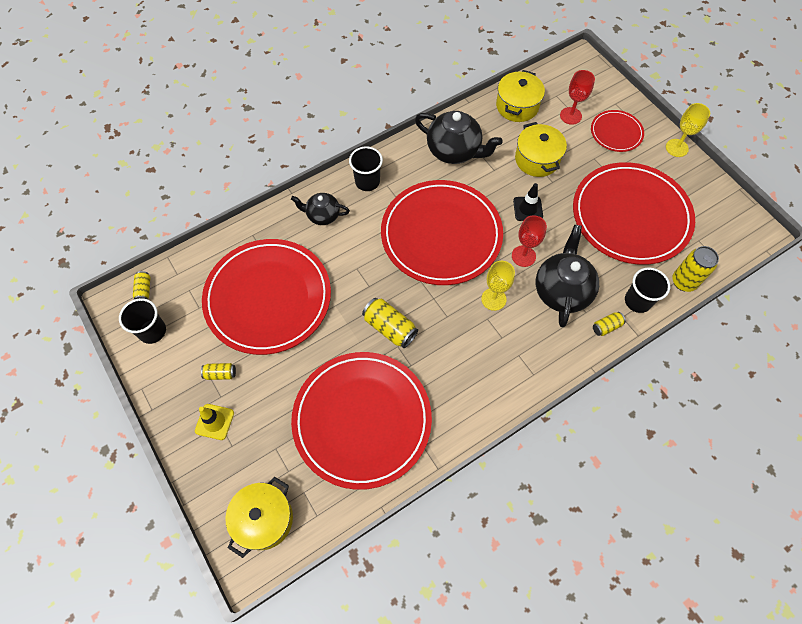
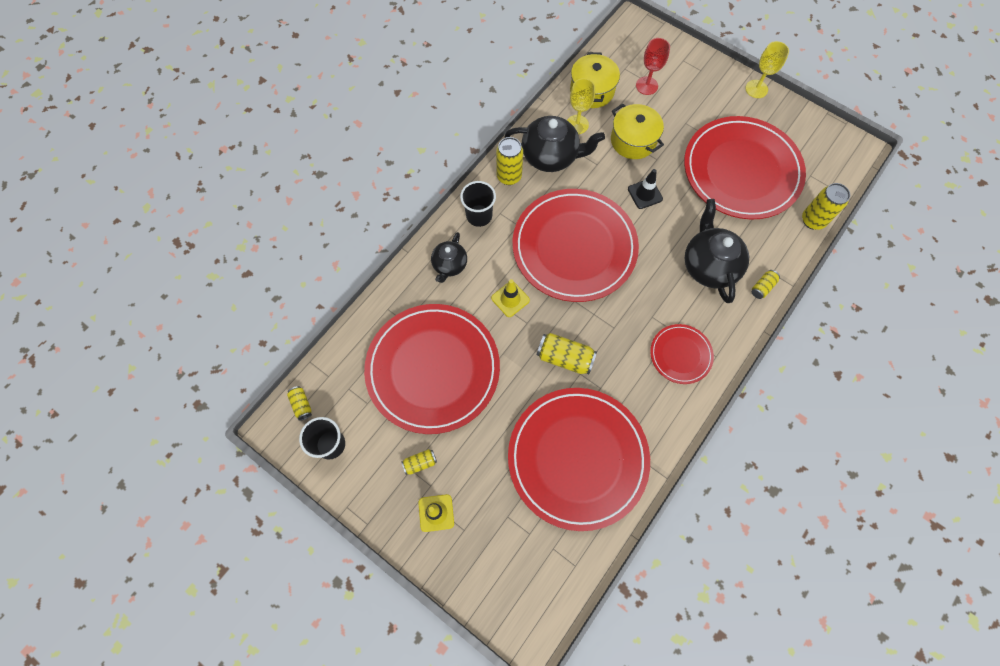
camera: 20 degrees left, 5 degrees up
yellow pot [225,477,293,558] -> none
black teapot [291,193,350,225] -> black teapot turned 60 degrees counterclockwise [431,232,467,283]
yellow goblet [481,261,515,311] -> yellow goblet moved to [567,78,595,134]
red goblet [512,215,547,267] -> none
red plate [591,110,644,152] -> red plate moved to [650,324,714,384]
black cup [625,268,670,313] -> none
none -> yellow traffic cone [491,279,530,317]
none -> yellow can [496,137,523,185]

